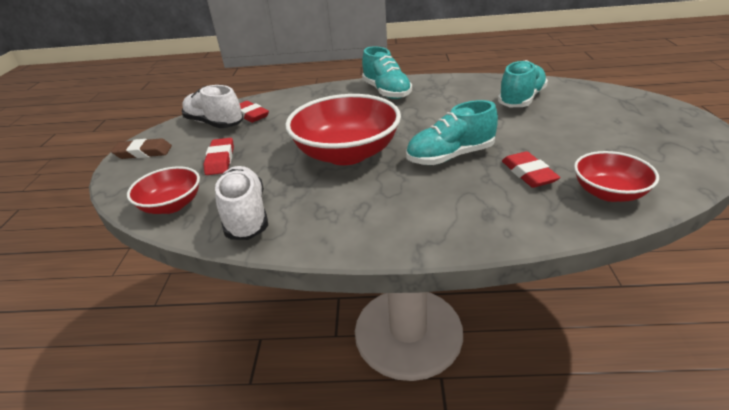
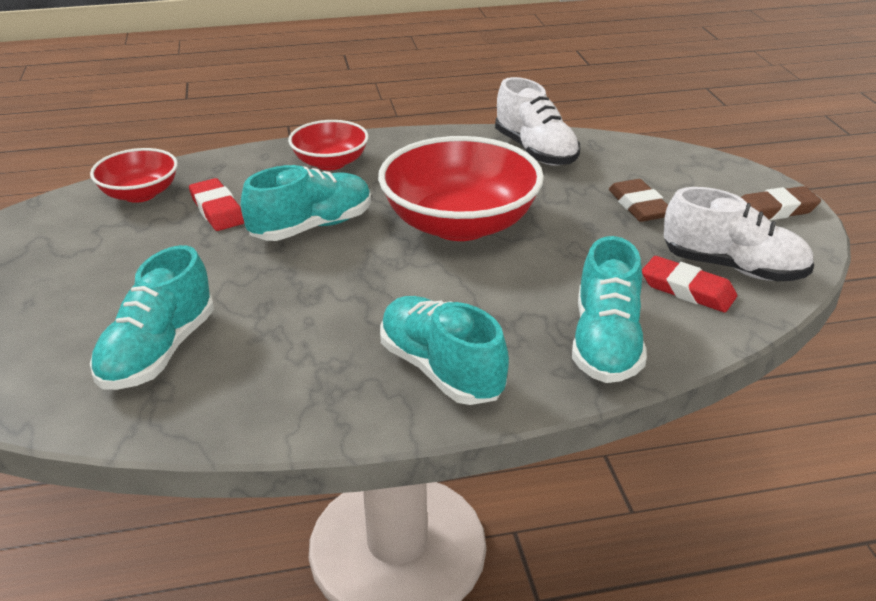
camera: 165 degrees right, 0 degrees up
red bowl [127,166,200,214] -> red bowl moved to [288,120,369,170]
red eraser [204,138,234,175] -> brown eraser [609,179,668,222]
none -> turquoise shoe [572,236,647,383]

